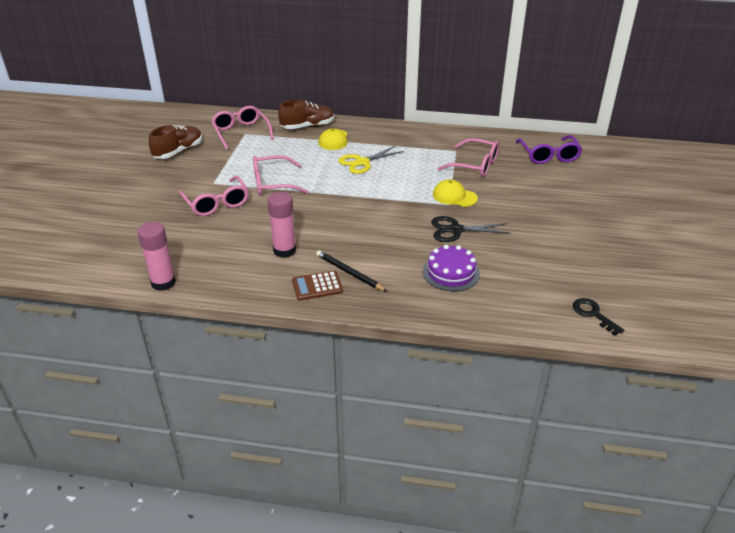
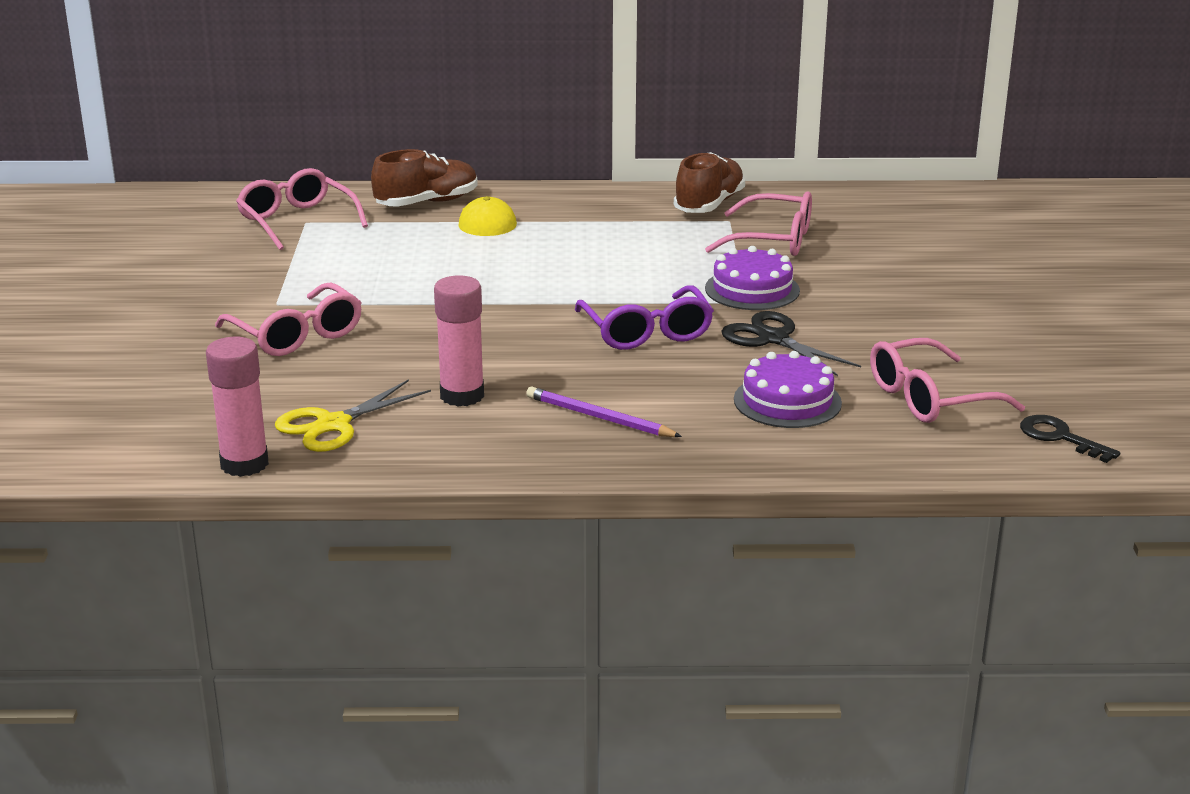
camera: 10 degrees left, 10 degrees down
brown shoe [149,125,202,159] -> brown shoe moved to [674,152,745,213]
pink glasses [253,155,309,196] -> pink glasses moved to [870,338,1025,423]
brown calculator [292,271,343,301] -> none
black pencil [316,250,387,291] -> purple pencil [526,387,682,437]
yellow scissors [338,146,404,174] -> yellow scissors moved to [275,379,431,452]
black scissors [431,216,510,242] -> black scissors turned 60 degrees clockwise [722,311,861,376]
yellow cap [433,179,478,207] -> purple cake [705,246,800,310]
purple glasses [516,135,582,164] -> purple glasses moved to [575,285,714,350]

